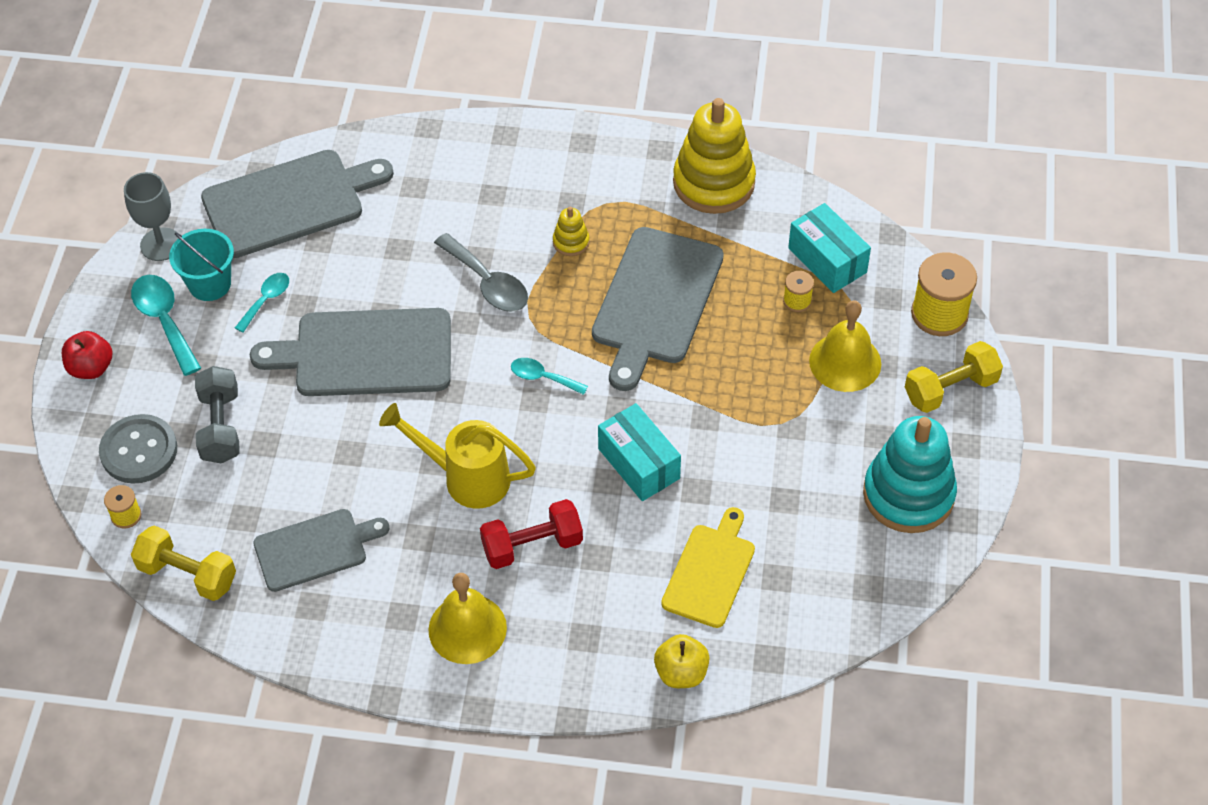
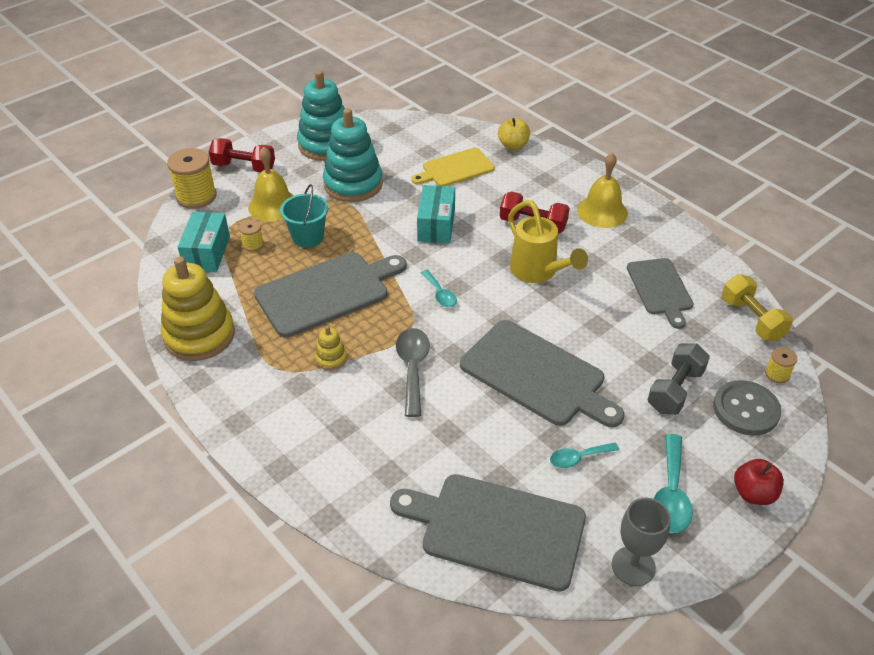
camera: 140 degrees left, 10 degrees down
turquoise bucket [169,229,234,301] -> turquoise bucket moved to [280,184,328,248]
grey cutting board [253,509,390,592] -> grey cutting board turned 120 degrees counterclockwise [627,258,693,329]
yellow dumbbell [905,341,1003,413] -> red dumbbell [209,138,275,172]
none -> turquoise stacking toy [323,108,383,202]

